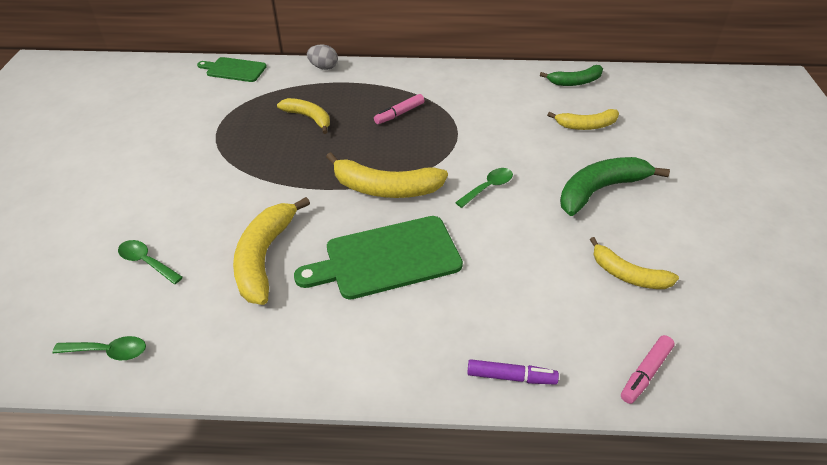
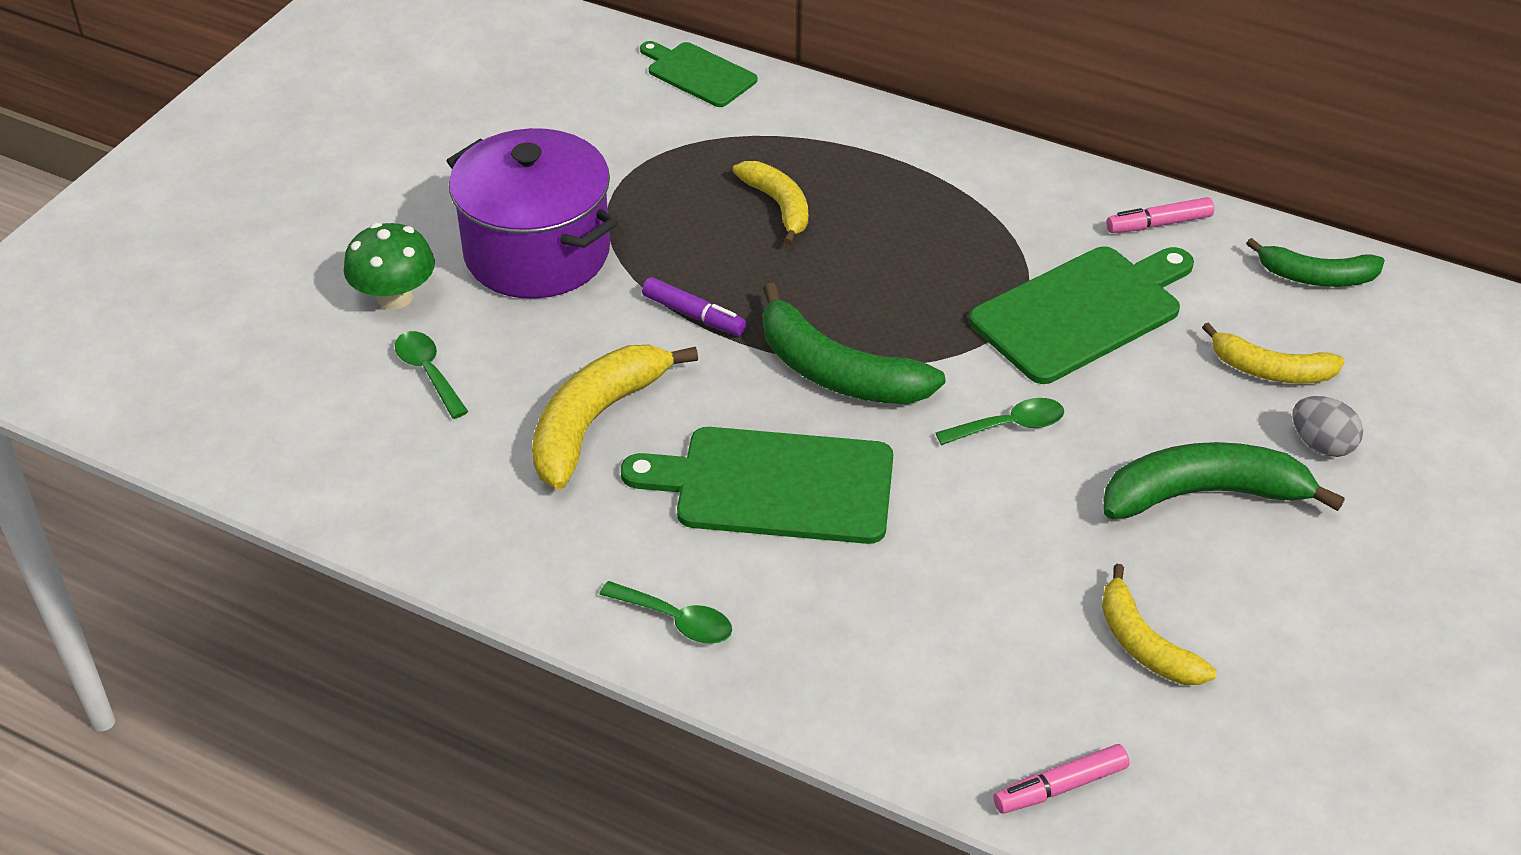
camera: 25 degrees right, 0 degrees up
green spoon [53,336,146,360] -> green spoon moved to [599,581,732,644]
grey egg [307,44,338,70] -> grey egg moved to [1292,396,1363,457]
yellow banana [326,152,448,198] -> green banana [763,283,946,404]
pink marker [374,94,424,124] -> pink marker moved to [1106,197,1214,233]
purple marker [467,359,559,385] -> purple marker moved to [642,277,747,336]
none -> green mushroom [344,223,435,309]
none -> purple pot [447,128,618,299]
none -> green cutting board [969,246,1194,384]

